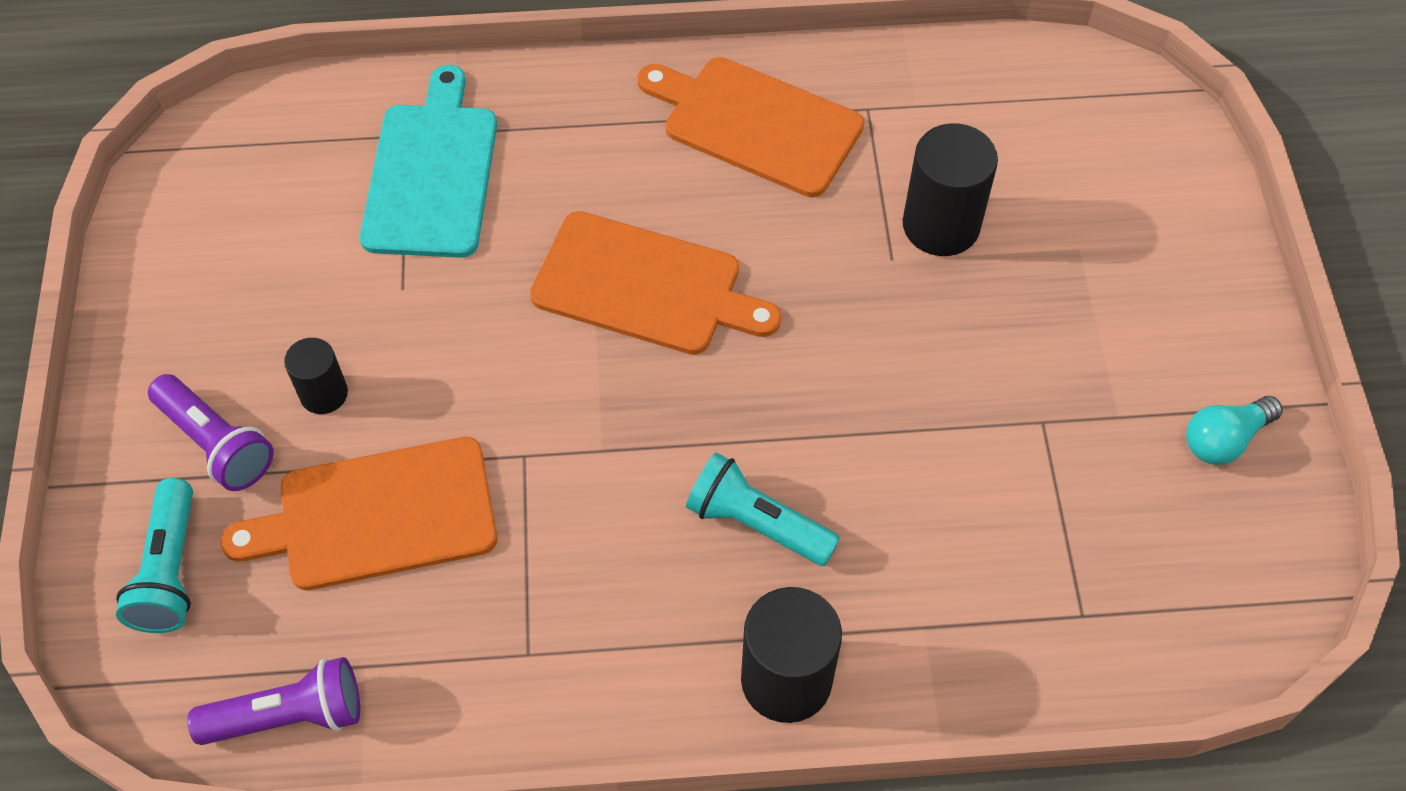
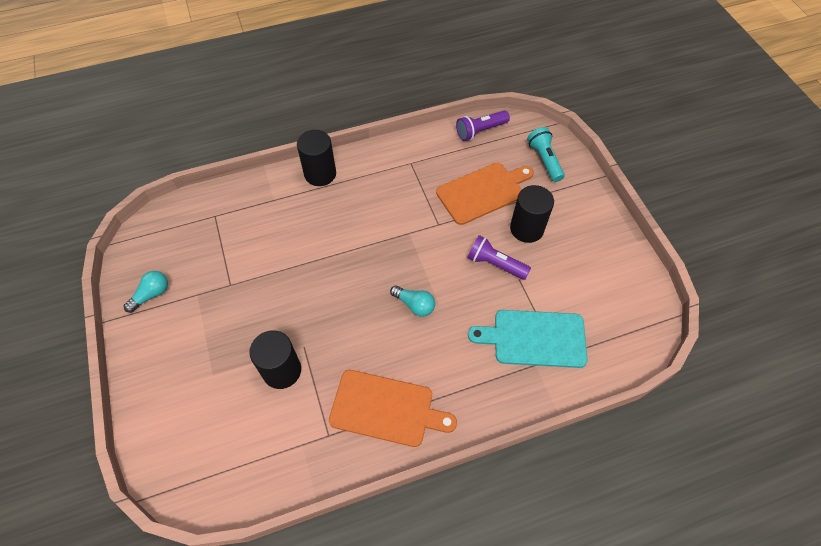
camera: 165 degrees right, 0 degrees up
purple flashlight [148,374,274,491] -> purple flashlight moved to [467,235,531,280]
black cylinder [284,338,348,414] -> black cylinder [510,185,554,243], size x1.72
turquoise cutting board [360,65,497,258] -> turquoise cutting board turned 105 degrees clockwise [468,310,588,368]
orange cutting board [530,211,781,355] -> turquoise light bulb [390,286,435,317]
turquoise flashlight [686,452,840,566] -> none

